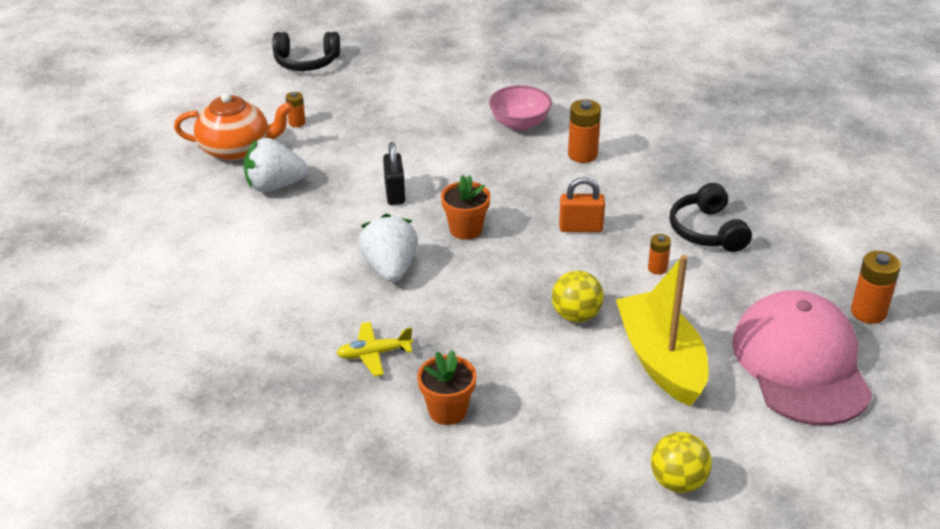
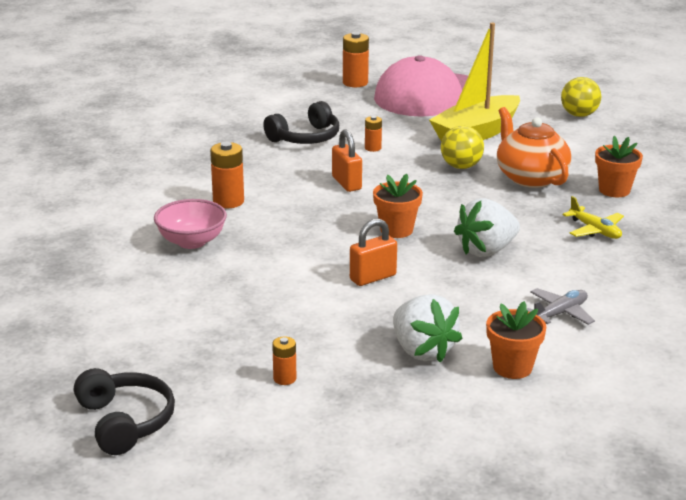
camera: 115 degrees left, 10 degrees down
orange teapot [174,93,293,161] -> orange teapot moved to [497,107,571,188]
black padlock [383,142,405,205] -> orange padlock [350,219,397,286]
none -> orange flower pot [486,301,546,379]
none -> grey plane [526,288,595,325]

